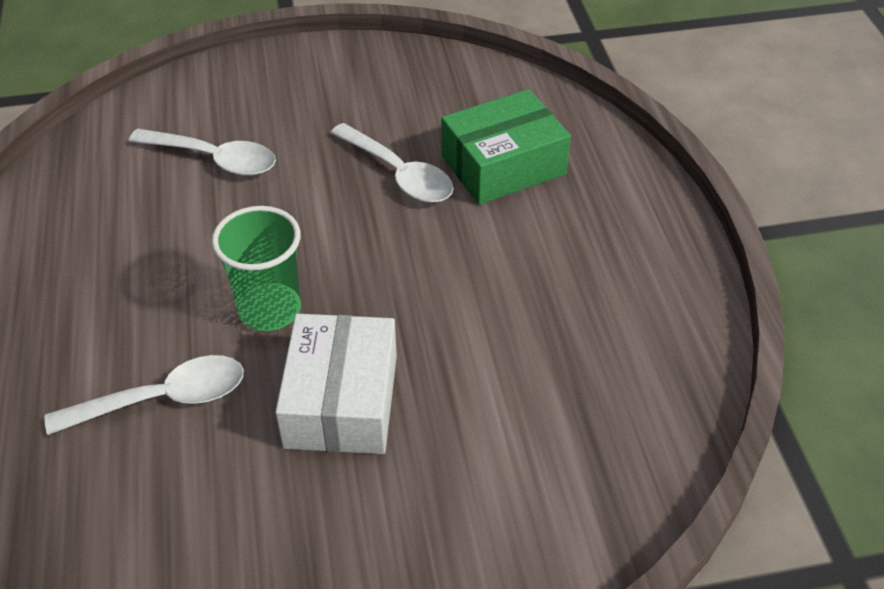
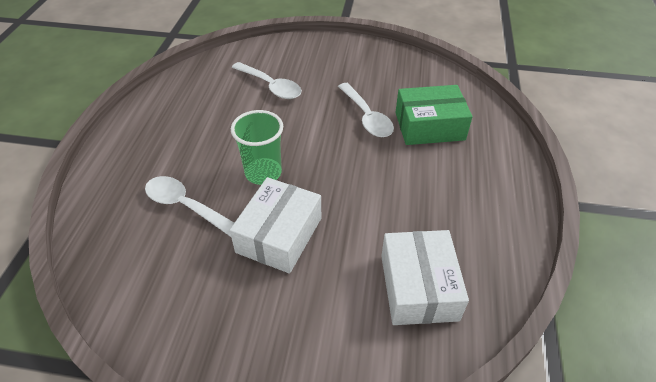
camera: 20 degrees right, 0 degrees up
white spoon [44,355,244,435] -> white spoon turned 150 degrees counterclockwise [145,176,234,237]
none -> white box [381,230,469,325]

